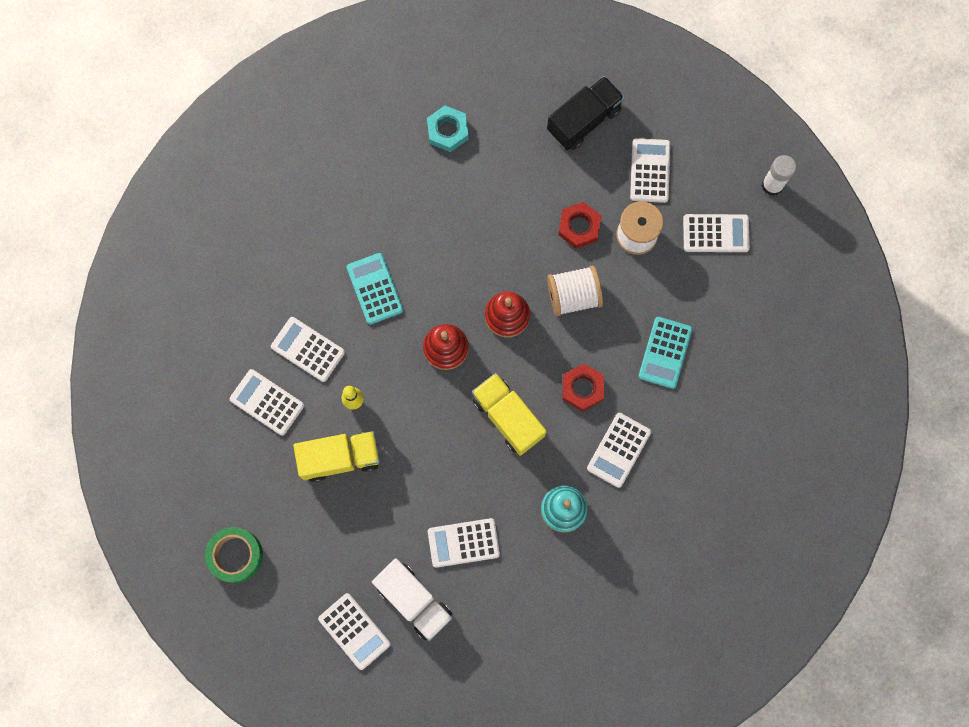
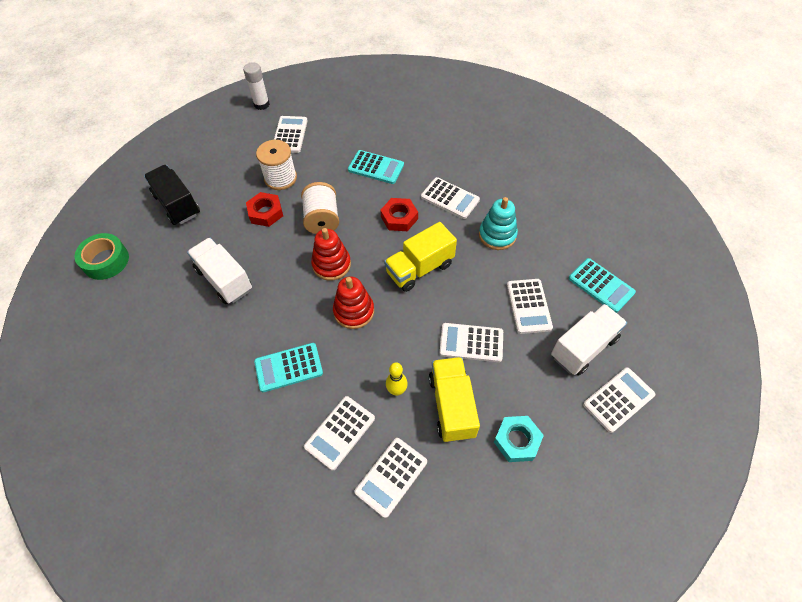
camera: 85 degrees left, 20 degrees down
green tape [205,527,263,583] -> green tape moved to [74,233,129,280]
turquoise nut [427,105,468,152] -> turquoise nut moved to [494,416,544,462]
white calculator [630,138,670,203] -> white calculator moved to [439,323,503,362]
none -> white truck [187,238,252,304]
none -> turquoise calculator [569,258,636,313]

